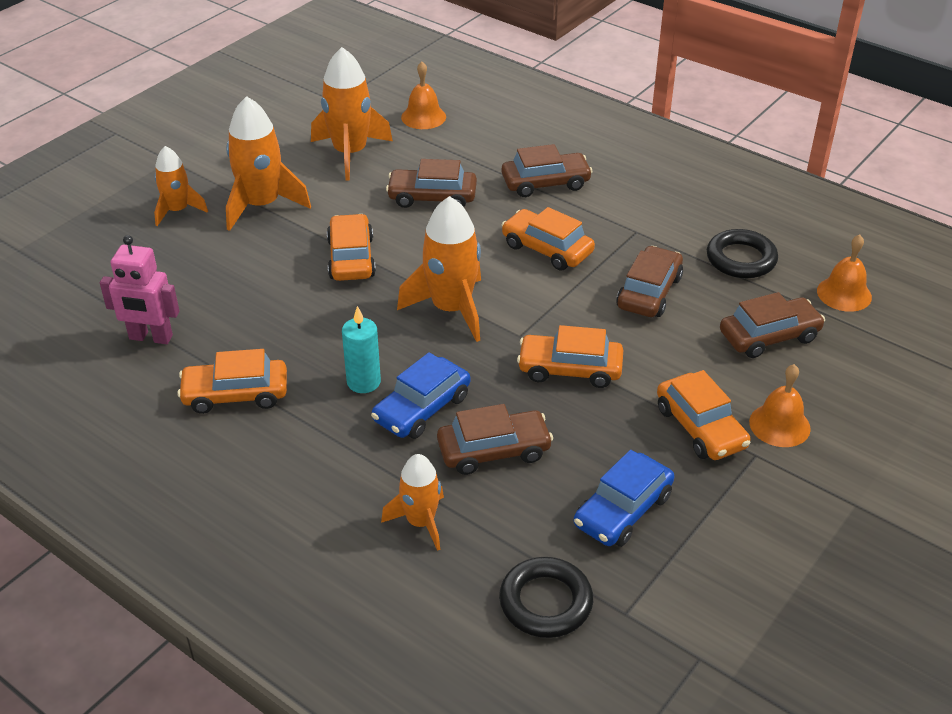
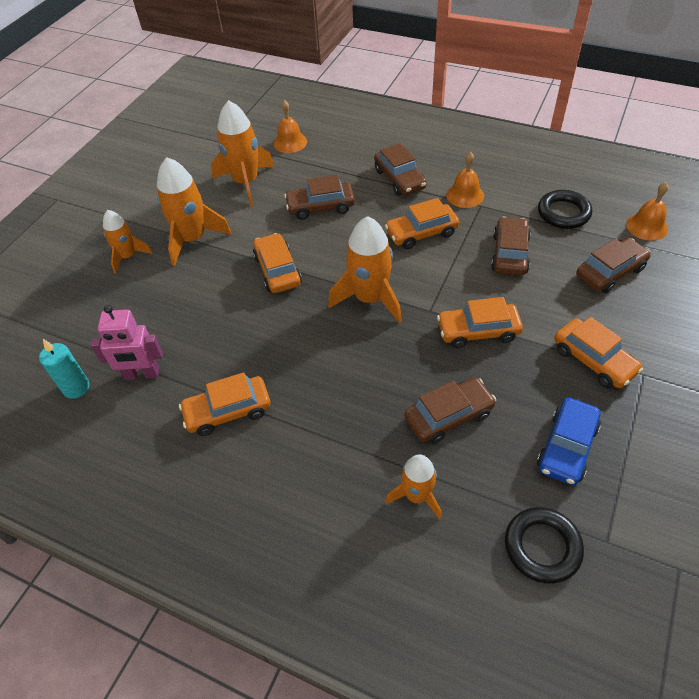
camera: 10 degrees left, 10 degrees up
turquoise candle [342,306,381,393] -> turquoise candle moved to [39,339,89,399]
blue car [371,352,470,439] -> none
brown car [502,144,593,197] -> brown car turned 90 degrees clockwise [374,143,427,196]
orange car [502,207,595,271] -> orange car turned 45 degrees counterclockwise [385,198,459,249]
orange bell [749,364,811,447] -> orange bell moved to [446,152,484,208]

